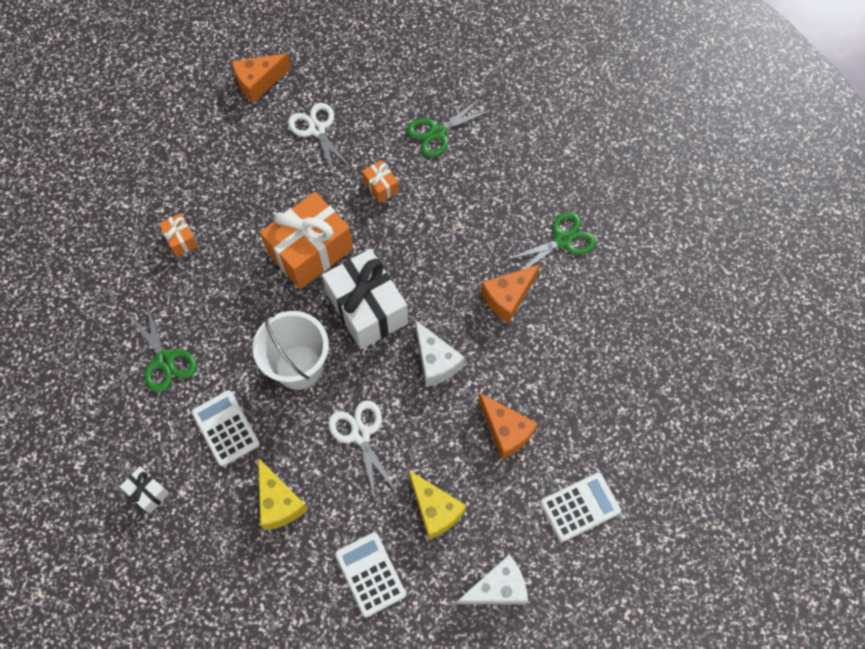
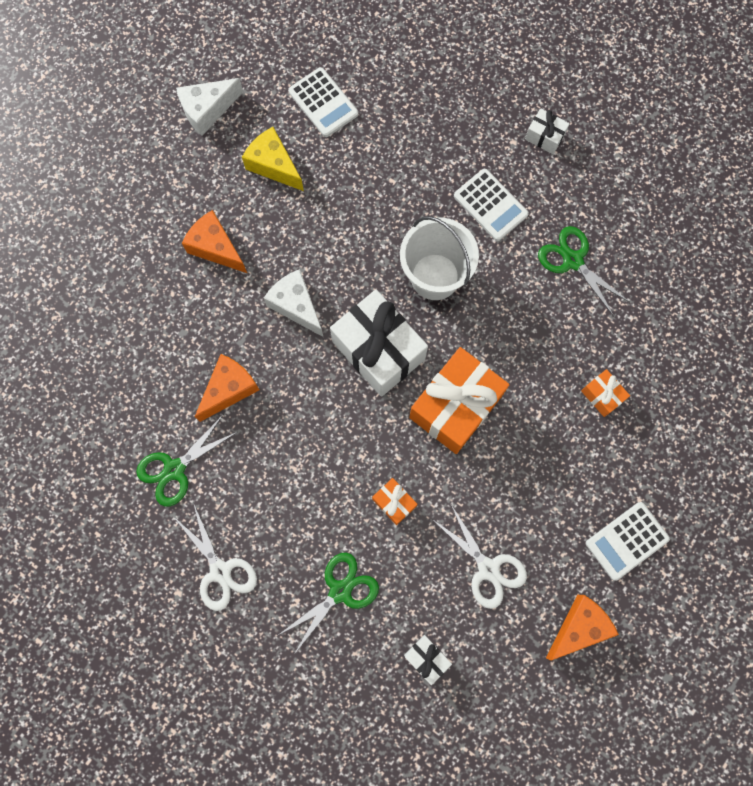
camera: 170 degrees right, 10 degrees up
yellow cheese [258,458,308,530] -> none
white scissors [328,400,397,500] -> white scissors moved to [173,502,257,611]
white calculator [540,472,621,542] -> white calculator moved to [586,502,670,581]
none -> white gift [404,635,452,685]

